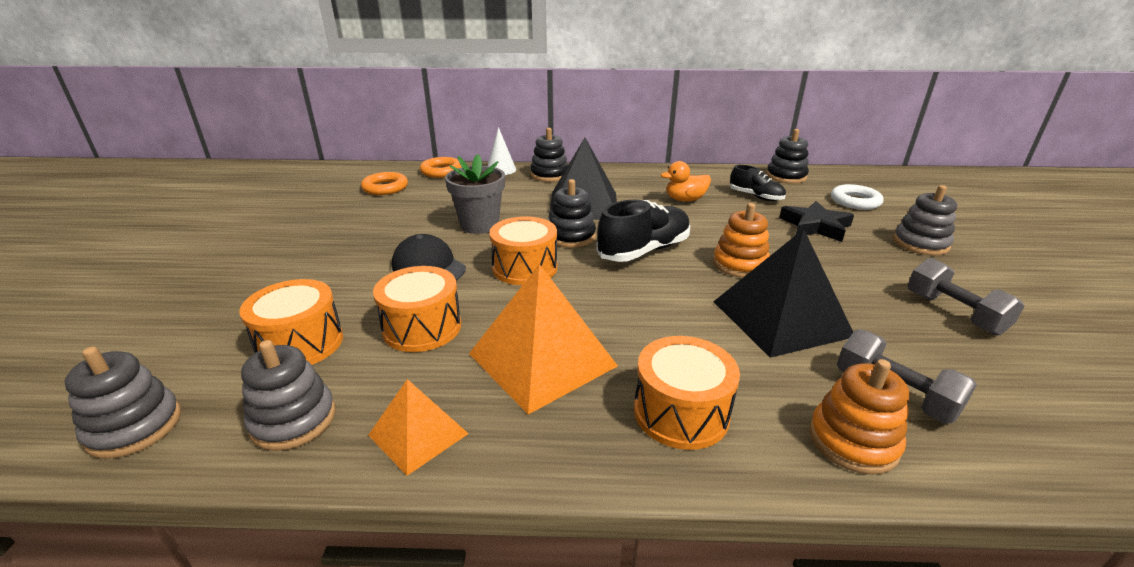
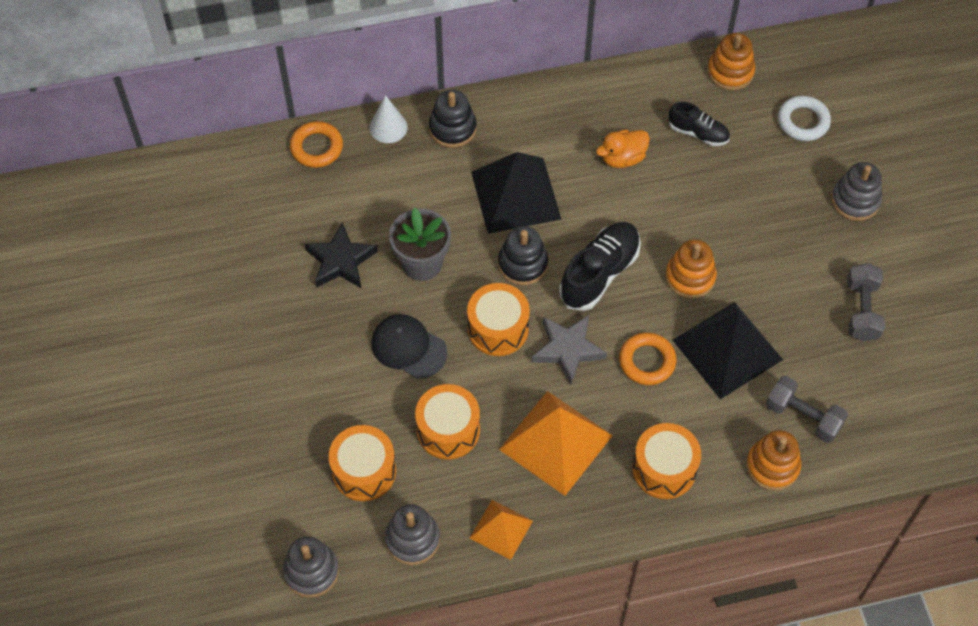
camera: 15 degrees left, 30 degrees up
orange ring [361,172,408,195] -> orange ring moved to [619,333,677,385]
black stacking toy [766,129,809,184] -> orange stacking toy [708,33,755,91]
black star [779,201,854,242] -> black star moved to [305,222,378,288]
grey dumbbell [907,258,1024,336] -> grey dumbbell turned 45 degrees clockwise [847,263,885,341]
none -> grey star [532,315,607,384]

